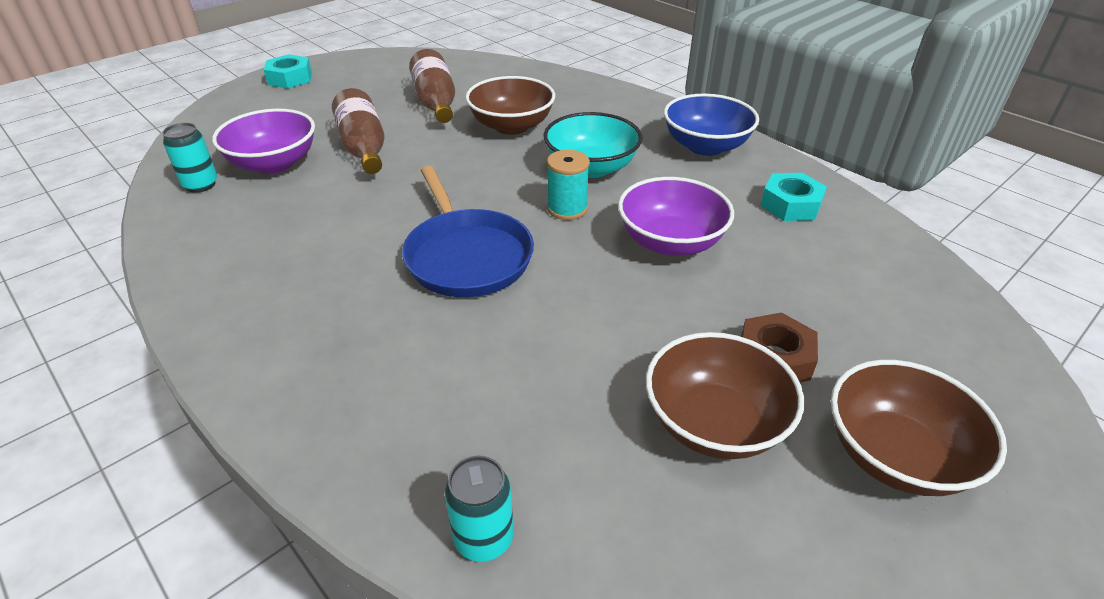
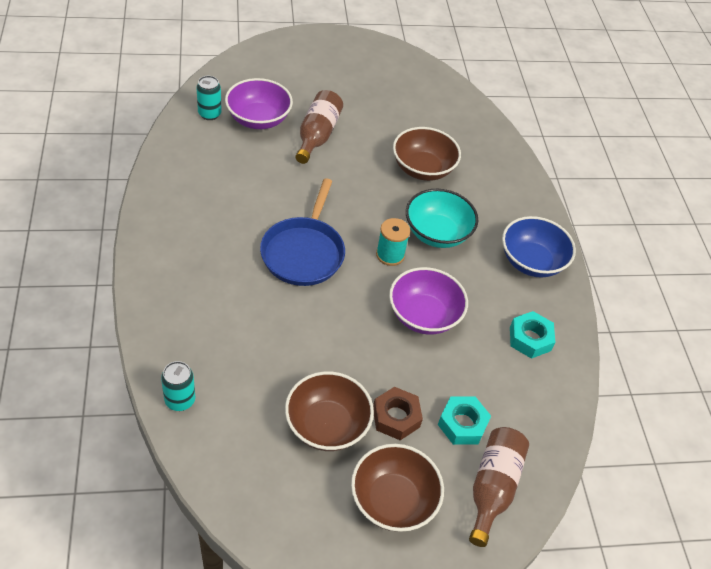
camera: 30 degrees right, 10 degrees up
turquoise nut [264,54,312,89] -> turquoise nut moved to [438,397,491,445]
brown bottle [409,49,455,123] -> brown bottle moved to [469,427,529,547]

